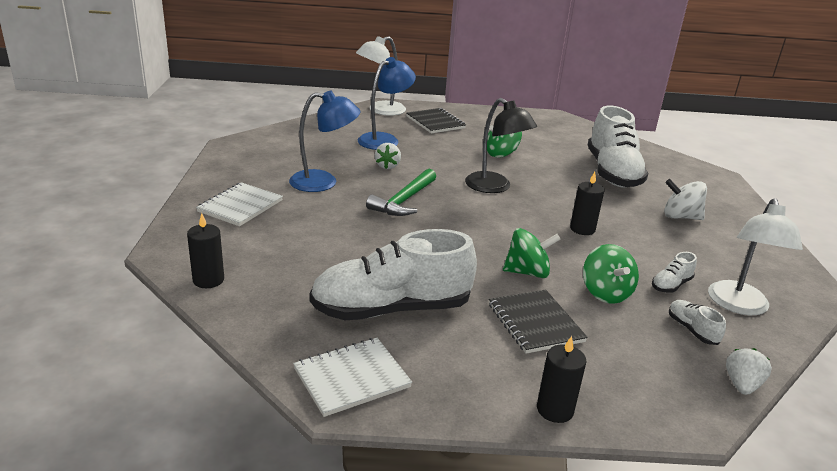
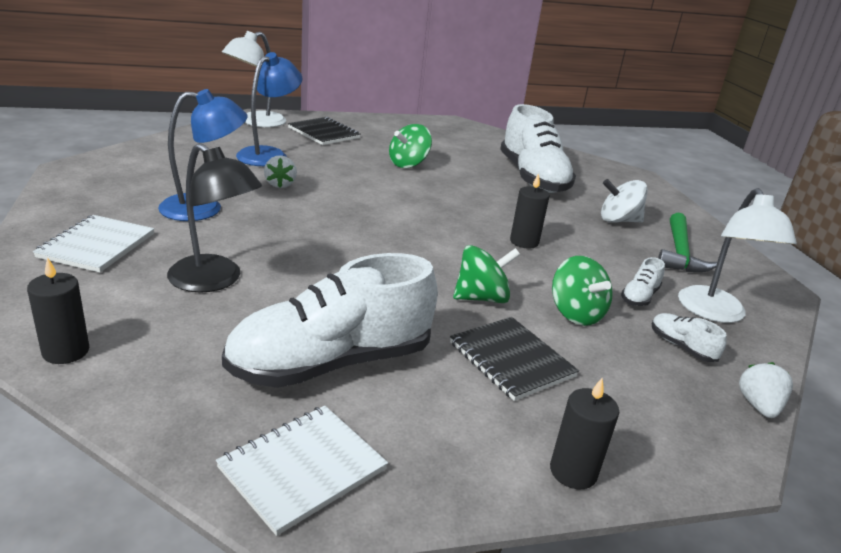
camera: 15 degrees left, 0 degrees up
green hammer [366,169,436,216] -> green hammer moved to [658,212,717,273]
black lamp [465,98,537,193] -> black lamp moved to [167,143,262,293]

